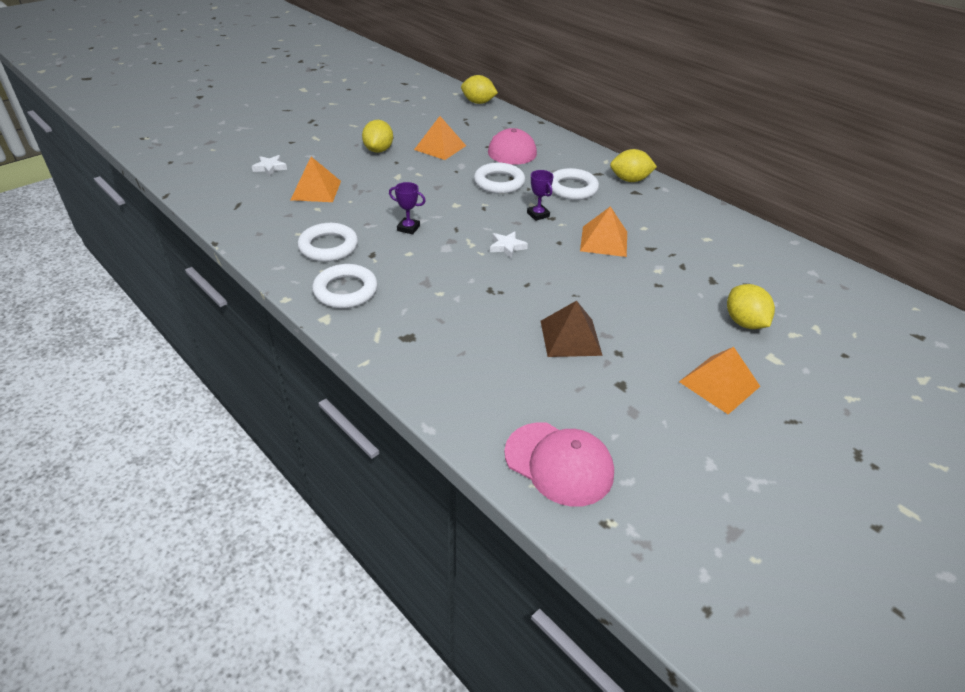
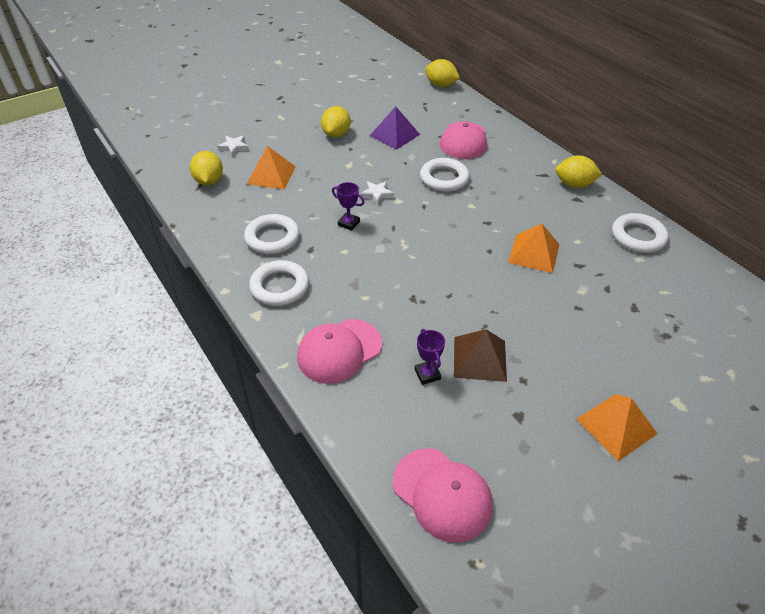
camera: 10 degrees right, 5 degrees up
orange pyramid [414,116,466,160] -> purple pyramid [370,106,420,149]
white star [490,231,528,259] -> white star moved to [360,181,394,206]
purple trophy [527,170,554,221] -> purple trophy moved to [415,329,445,385]
white ring [552,168,599,200] -> white ring moved to [612,213,669,253]
yellow lemon [727,284,775,329] -> yellow lemon moved to [190,151,223,185]
none -> pink cap [297,319,382,384]

